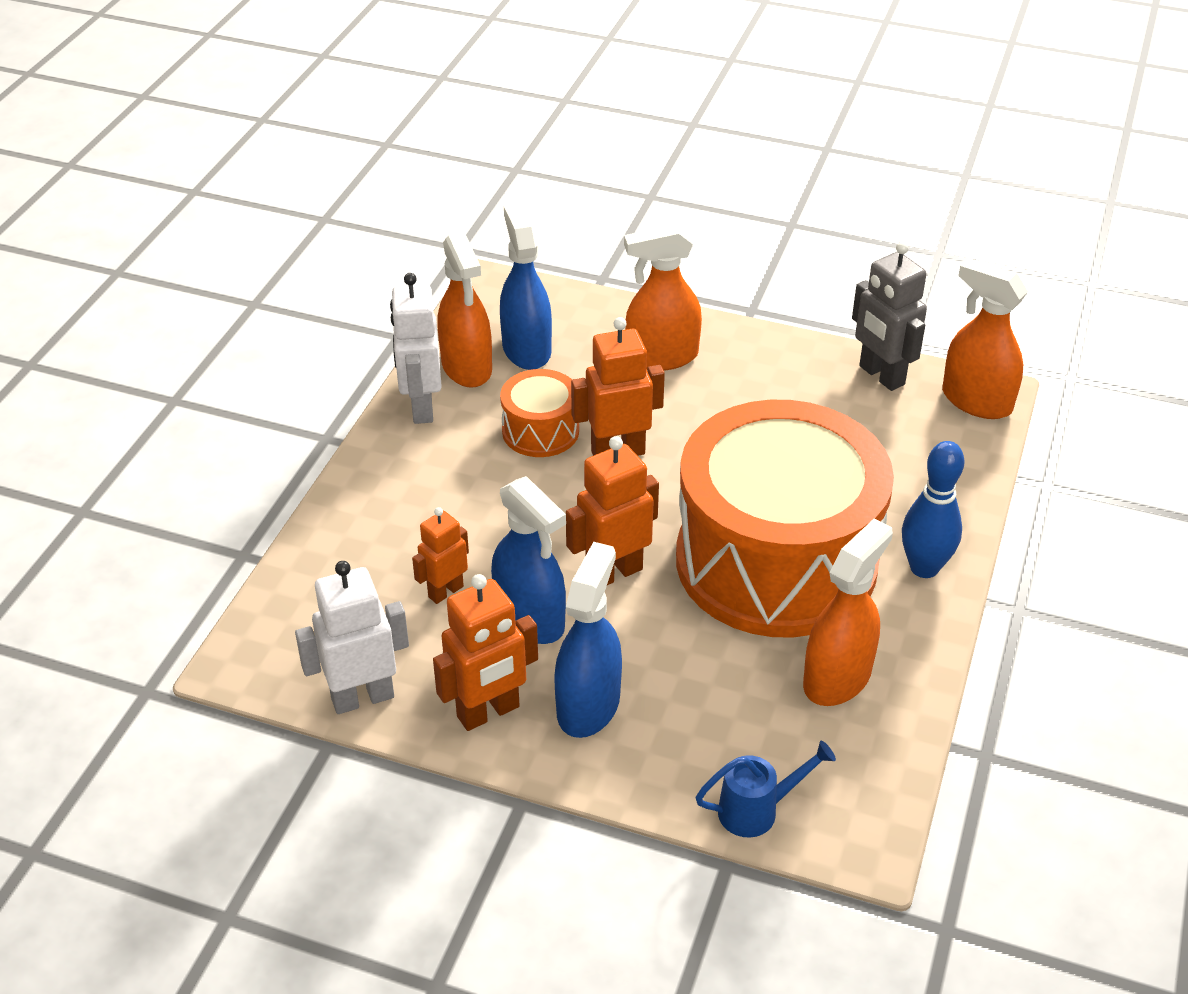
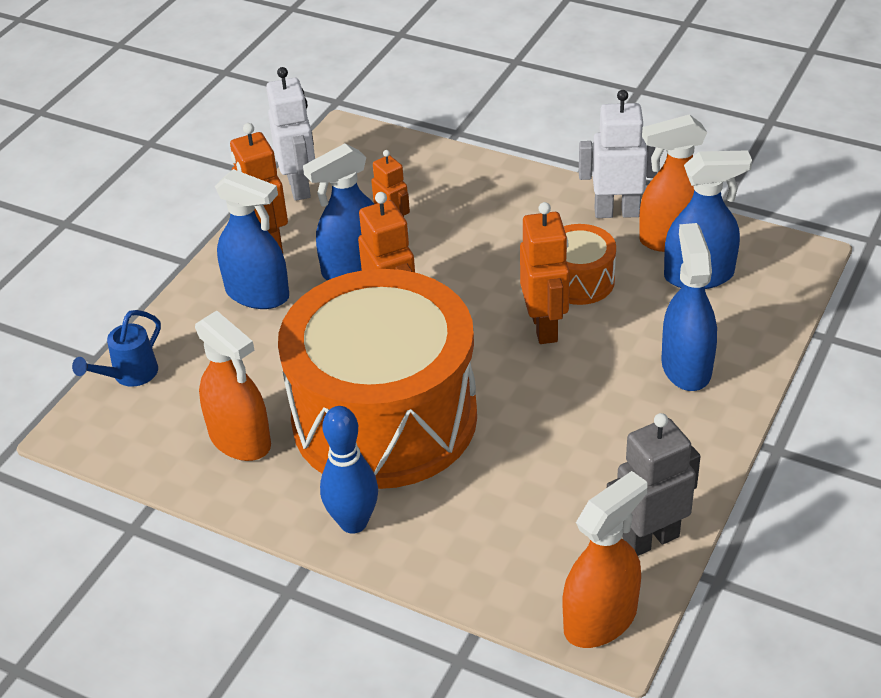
camera: 100 degrees right, 0 degrees up
orange spray bottle [624,224,702,371] -> blue spray bottle [661,223,717,391]
blue watering can [695,740,836,837] -> blue watering can turned 45 degrees clockwise [72,310,161,387]

